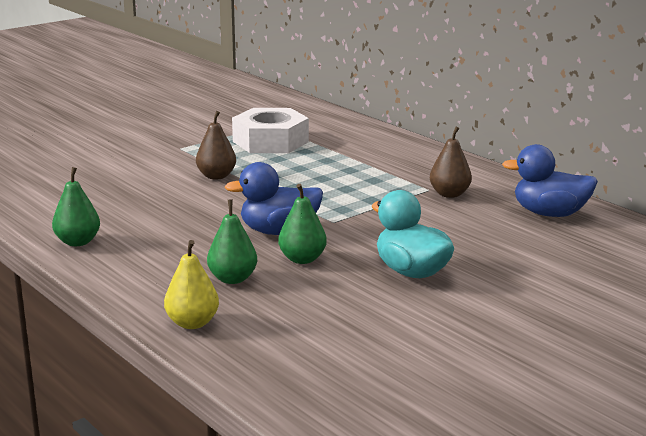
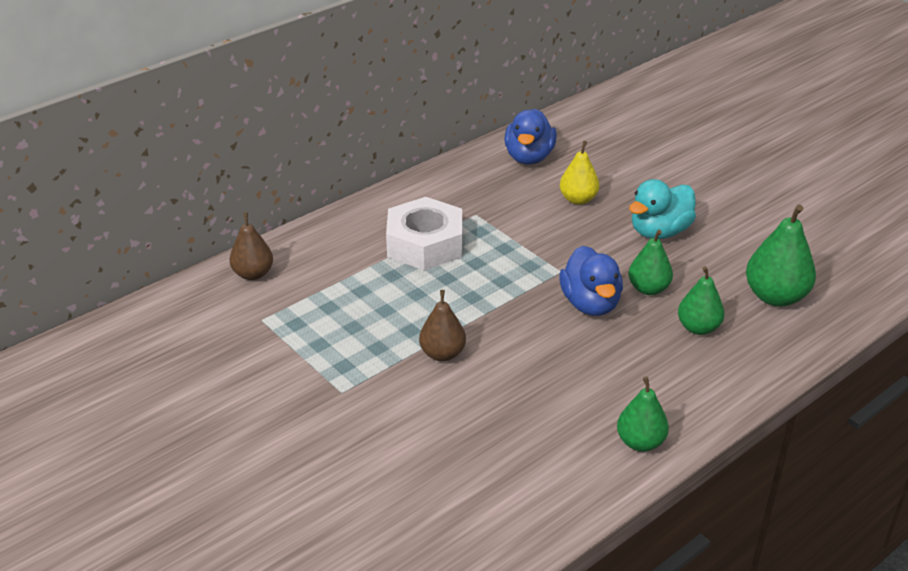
camera: 90 degrees left, 15 degrees up
yellow pear [164,240,219,329] -> yellow pear moved to [560,141,599,205]
white nut [232,108,309,153] -> white nut moved to [386,197,462,270]
brown pear [430,127,472,198] -> brown pear moved to [229,212,273,280]
none -> green pear [746,204,816,307]

